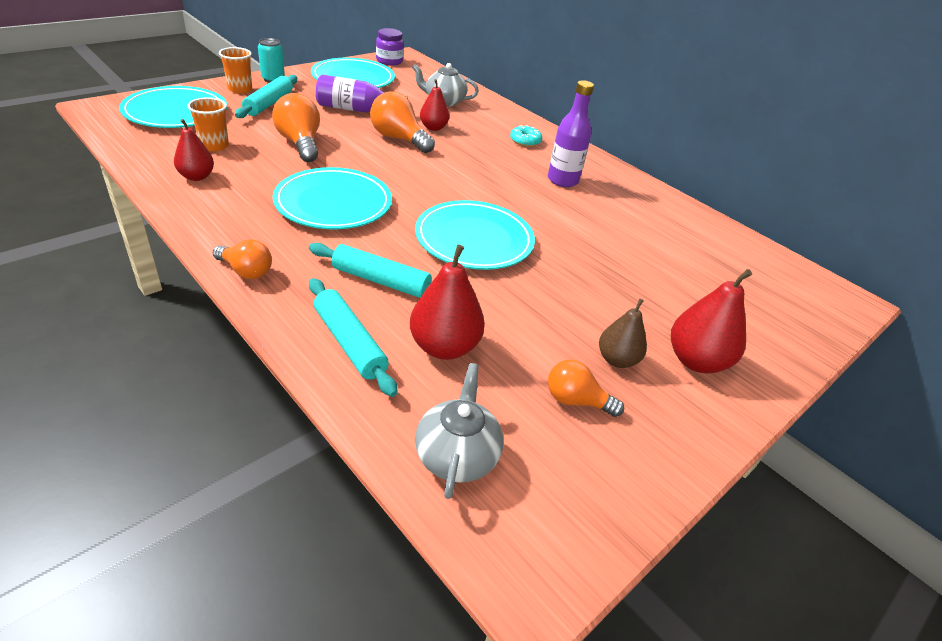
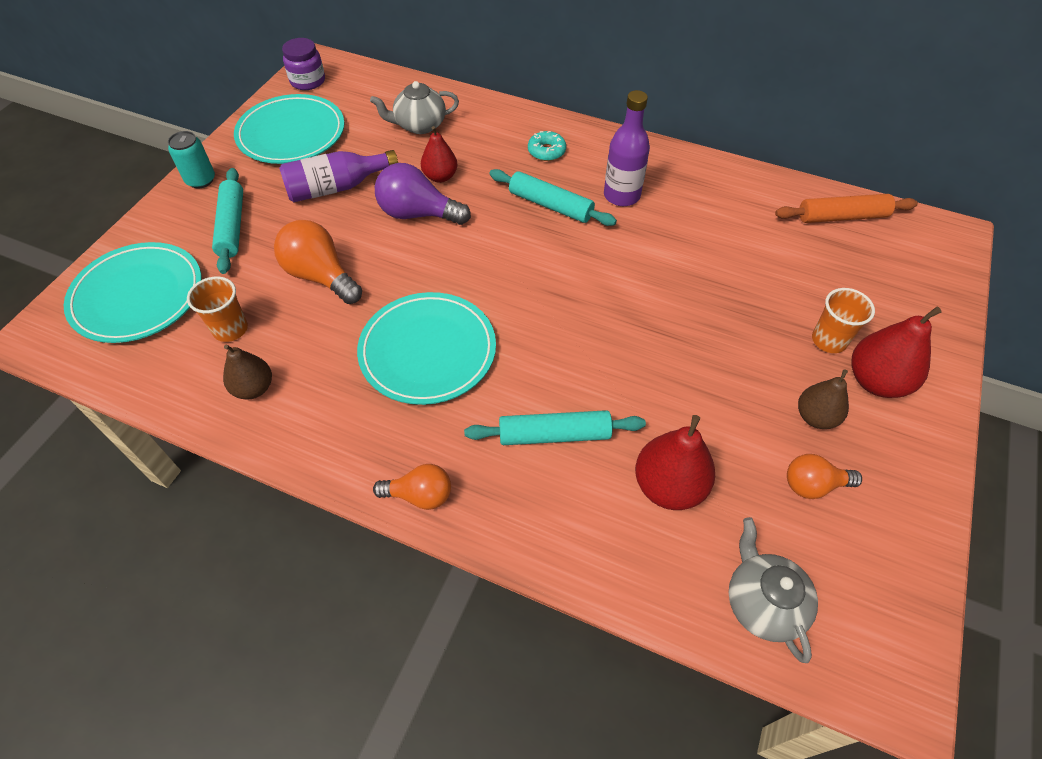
camera: 20 degrees left, 15 degrees up
red pear [174,119,214,181] -> brown pear [223,345,272,399]
orange cup [219,47,252,94] -> orange cup moved to [812,288,875,353]
turquoise rolling pin [309,278,398,397] -> turquoise rolling pin moved to [489,169,617,226]
orange light bulb [370,91,435,153] -> purple light bulb [375,163,471,225]
turquoise plate [415,200,535,270] -> none
none -> orange rolling pin [775,194,918,223]

